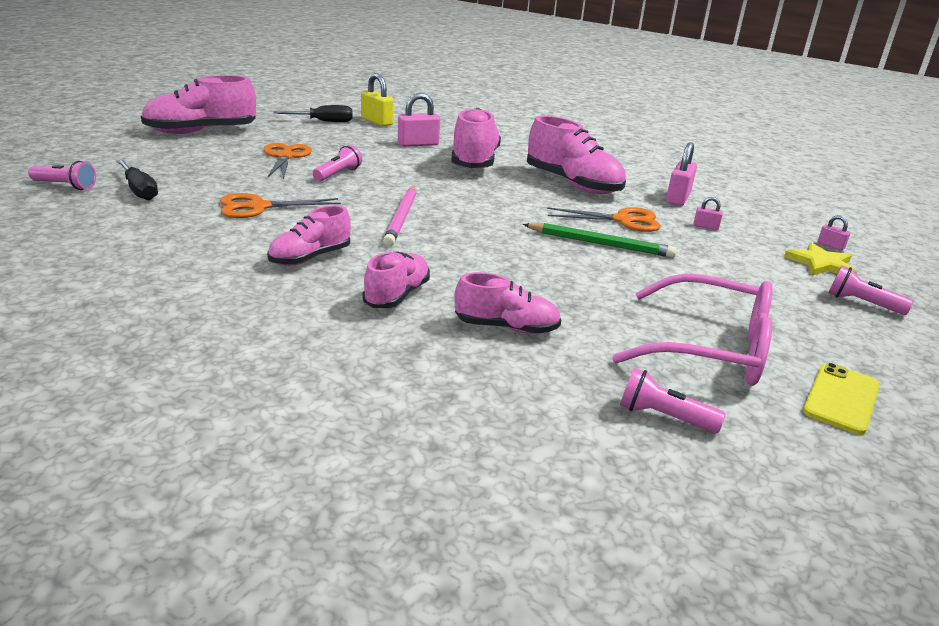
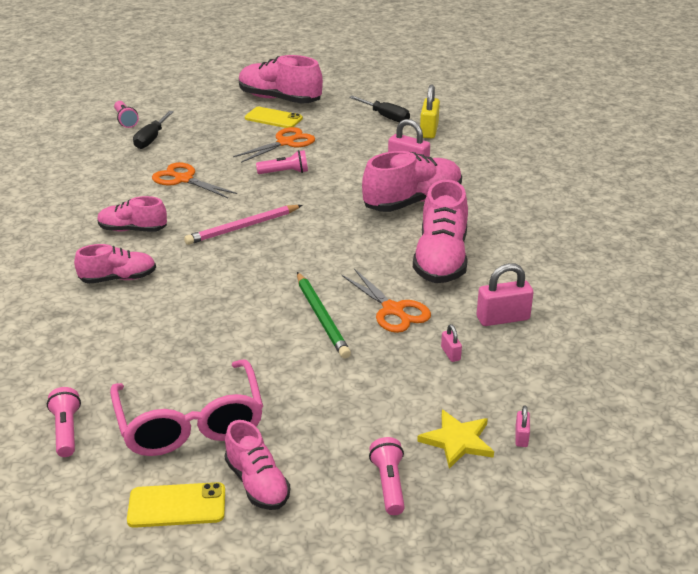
camera: 55 degrees right, 5 degrees up
pink shoe [455,272,561,334] -> pink shoe moved to [225,420,290,510]
none -> yellow phone [245,107,303,128]

